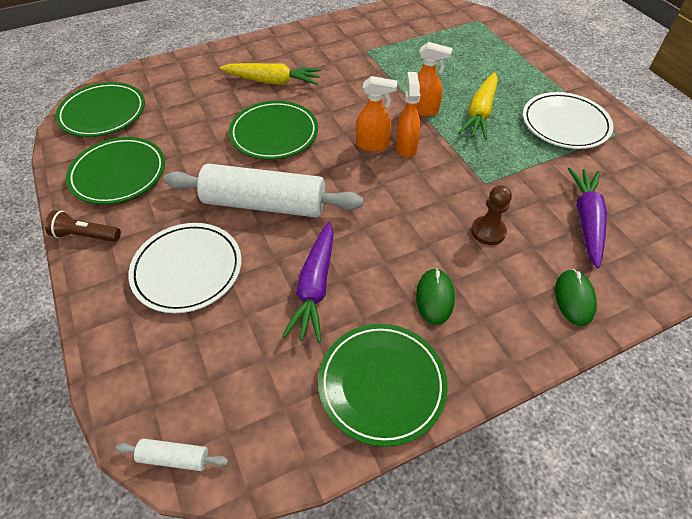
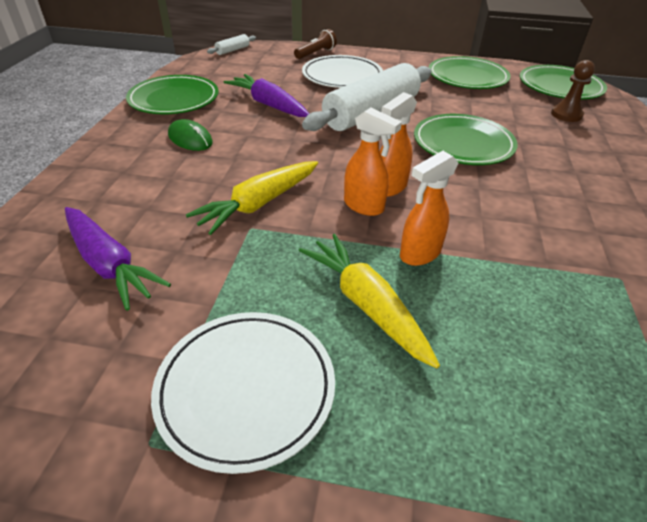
camera: 125 degrees right, 10 degrees down
brown flashlight [45,210,121,242] -> brown flashlight moved to [294,29,337,59]
yellow carrot [219,63,322,85] -> yellow carrot moved to [186,161,318,235]
brown pawn [471,185,512,245] -> brown pawn moved to [551,60,595,122]
green mouse [555,269,597,326] -> none

